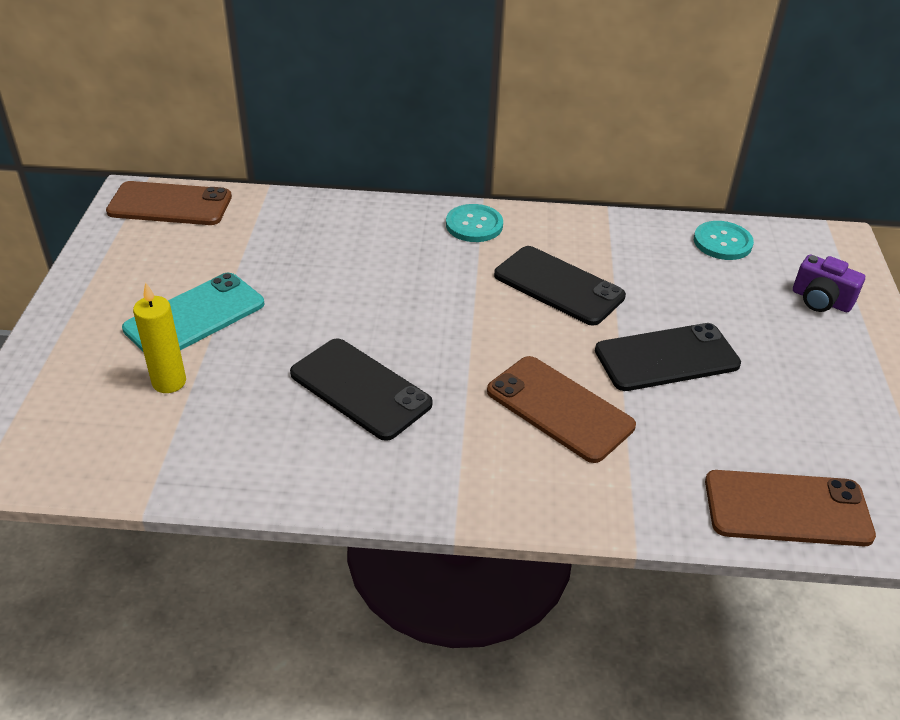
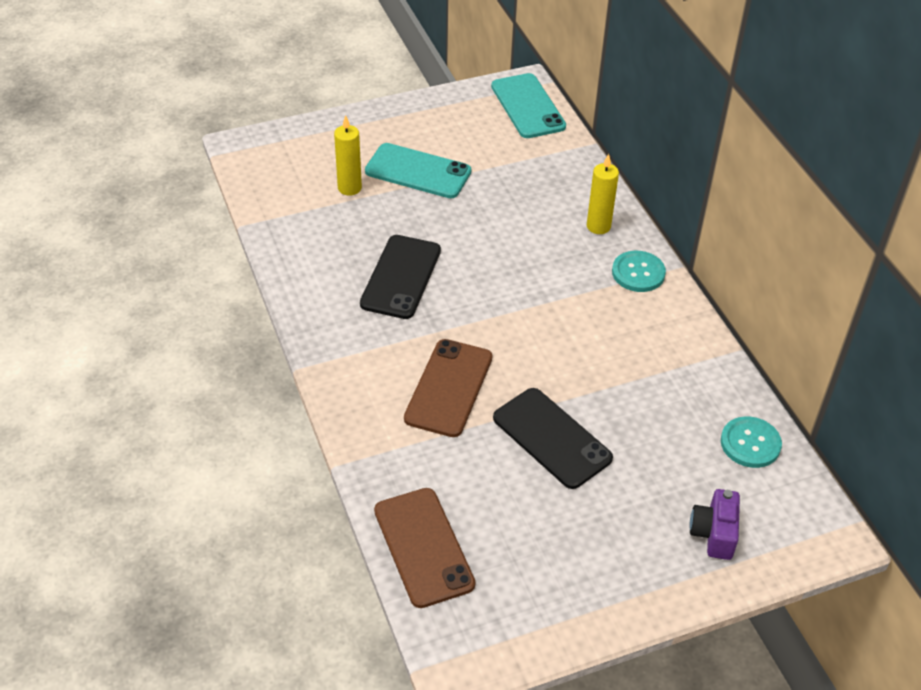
camera: 65 degrees right, 5 degrees up
brown phone [106,181,232,225] -> turquoise phone [491,73,566,138]
black phone [494,246,626,326] -> none
none -> yellow candle [587,154,619,234]

